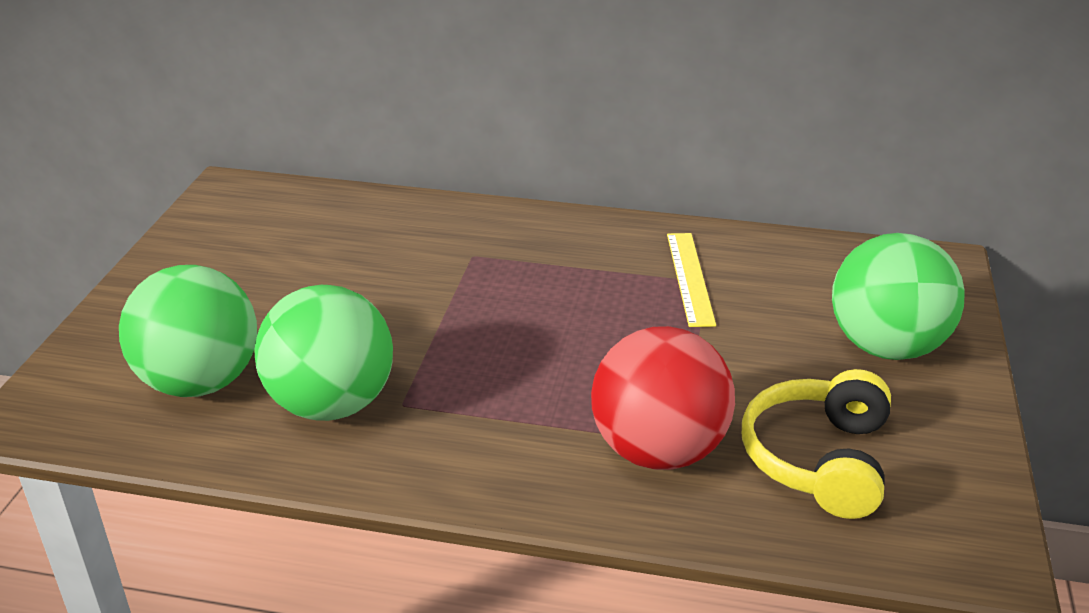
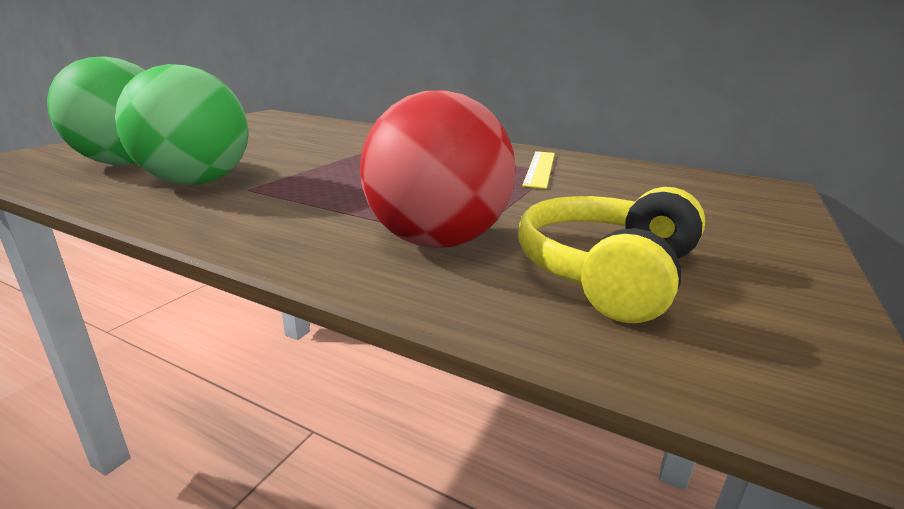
camera: 15 degrees right, 10 degrees down
green ball [832,233,965,360] -> none

